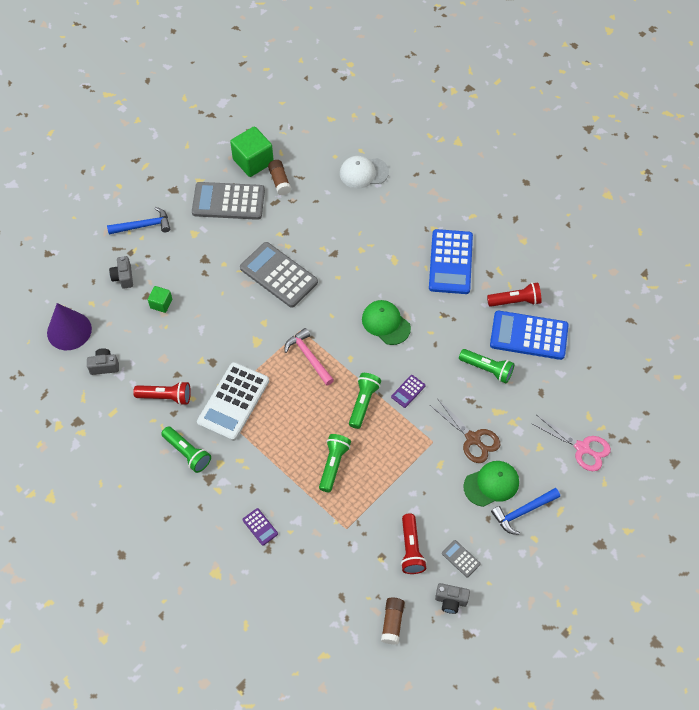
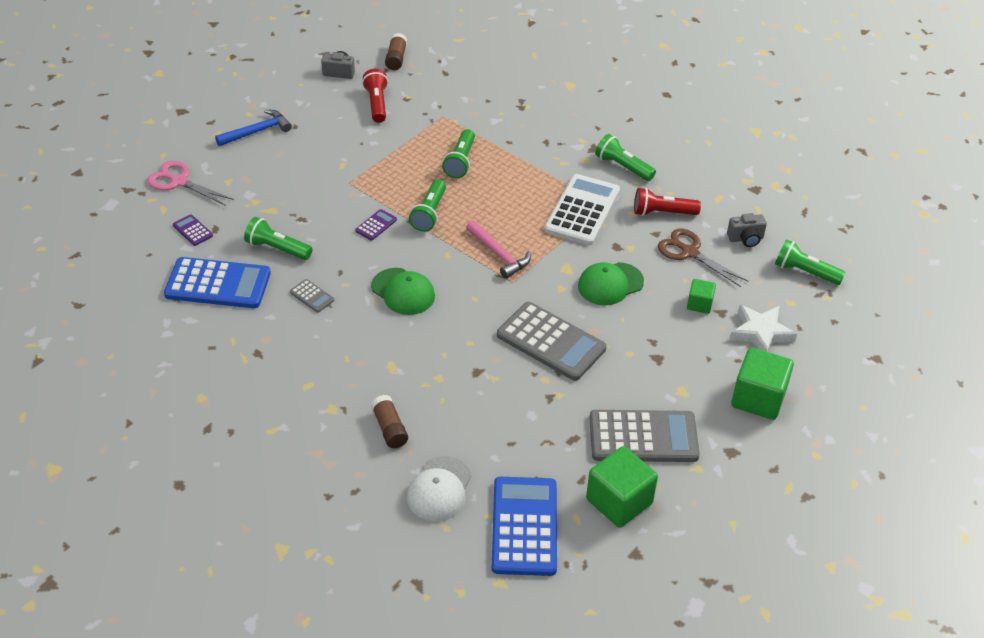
camera: 175 degrees right, 15 degrees down
purple cone [47,303,92,350] -> green flashlight [775,239,846,285]
blue hammer [107,207,170,235] -> green cube [731,347,794,420]
grey camera [109,256,133,289] -> white star [730,305,797,352]
purple calculator [242,508,278,546] -> purple calculator moved to [173,214,213,246]
brown glue stick [268,160,291,195] -> brown glue stick moved to [371,395,408,448]
white cap [340,156,389,188] -> white cap turned 120 degrees clockwise [407,456,472,522]
blue calculator [429,229,473,294] -> blue calculator moved to [492,477,557,576]
brown scissors [430,398,500,463] -> brown scissors moved to [658,229,748,287]
grey calculator [442,540,481,578] -> grey calculator moved to [290,279,334,313]
green cap [463,461,519,507] -> green cap moved to [578,262,644,305]
red flashlight [487,282,542,307] -> none

